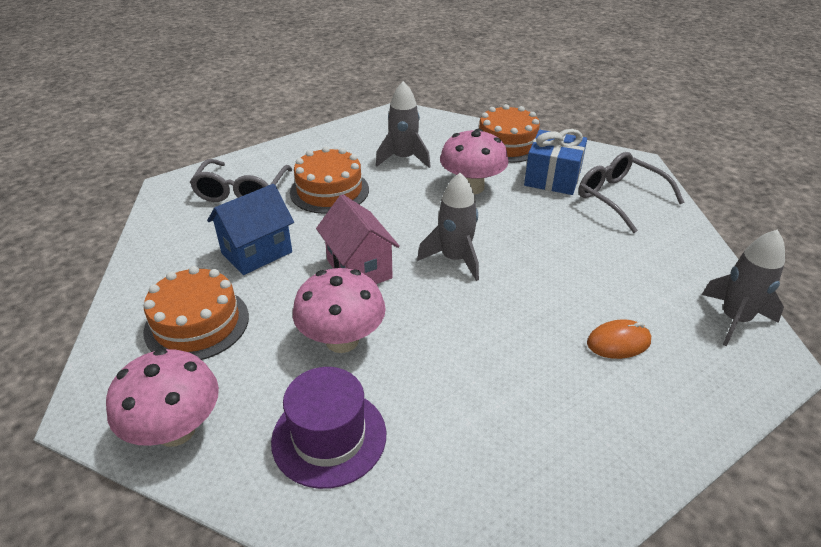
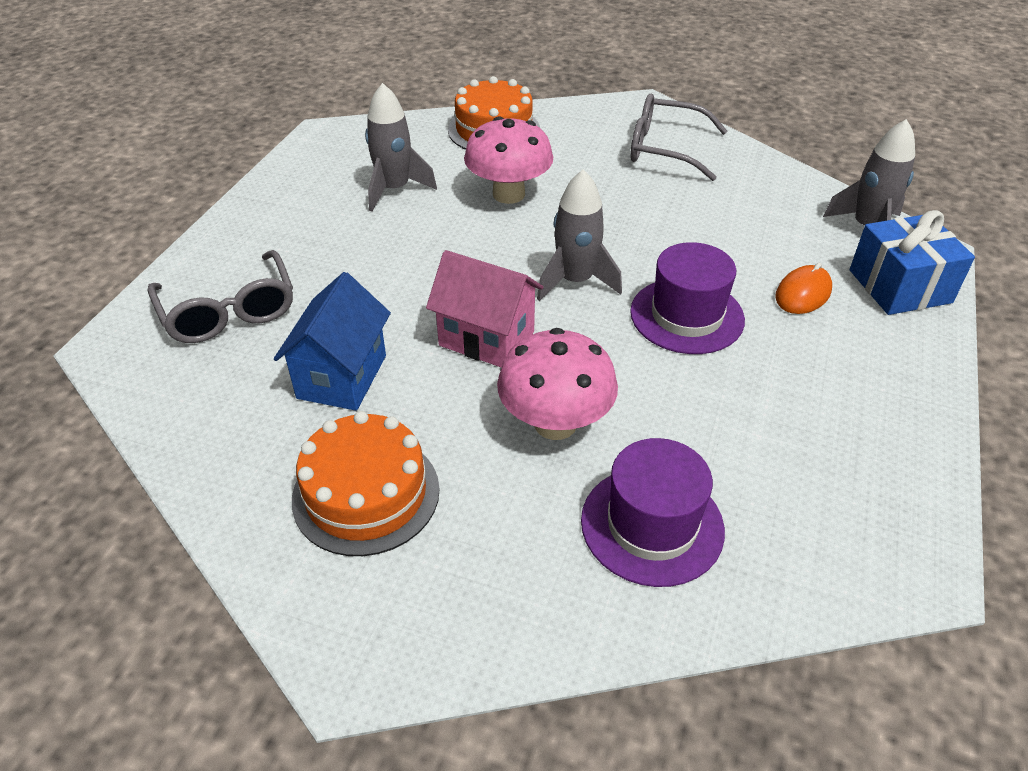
camera: 35 degrees left, 5 degrees up
pink mushroom [106,349,219,447] -> none
orange cake [290,146,369,214] -> none
blue gift [524,129,587,195] -> blue gift moved to [850,210,975,315]
none -> purple hat [630,242,745,354]

